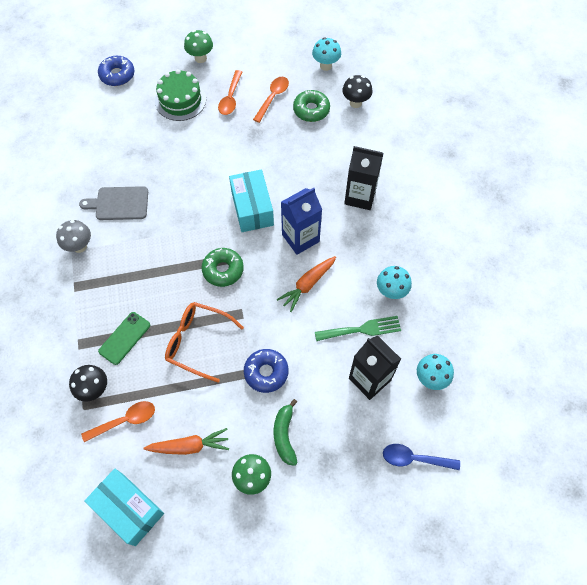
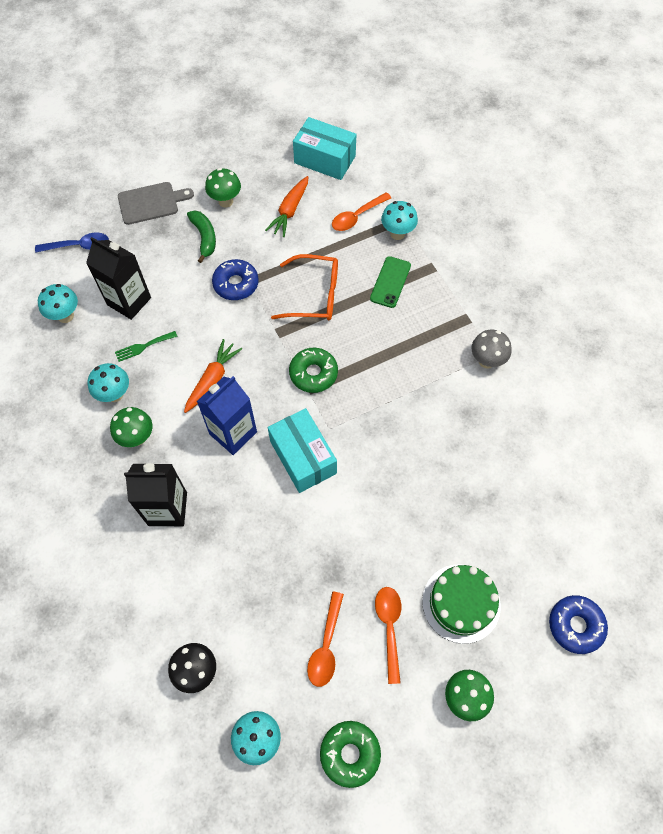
camera: 165 degrees right, 0 degrees up
black mushroom [69,365,107,402] -> turquoise mushroom [381,201,418,240]
grey cutting board [79,186,148,220] -> grey cutting board moved to [118,182,194,225]
orange carrot [143,428,229,455] -> orange carrot turned 45 degrees counterclockwise [265,176,308,237]
green donut [293,90,330,122] -> green donut moved to [320,721,381,788]
green fork [315,316,401,341] -> green fork [115,331,178,362], size x0.66
none -> green mushroom [110,407,152,447]

